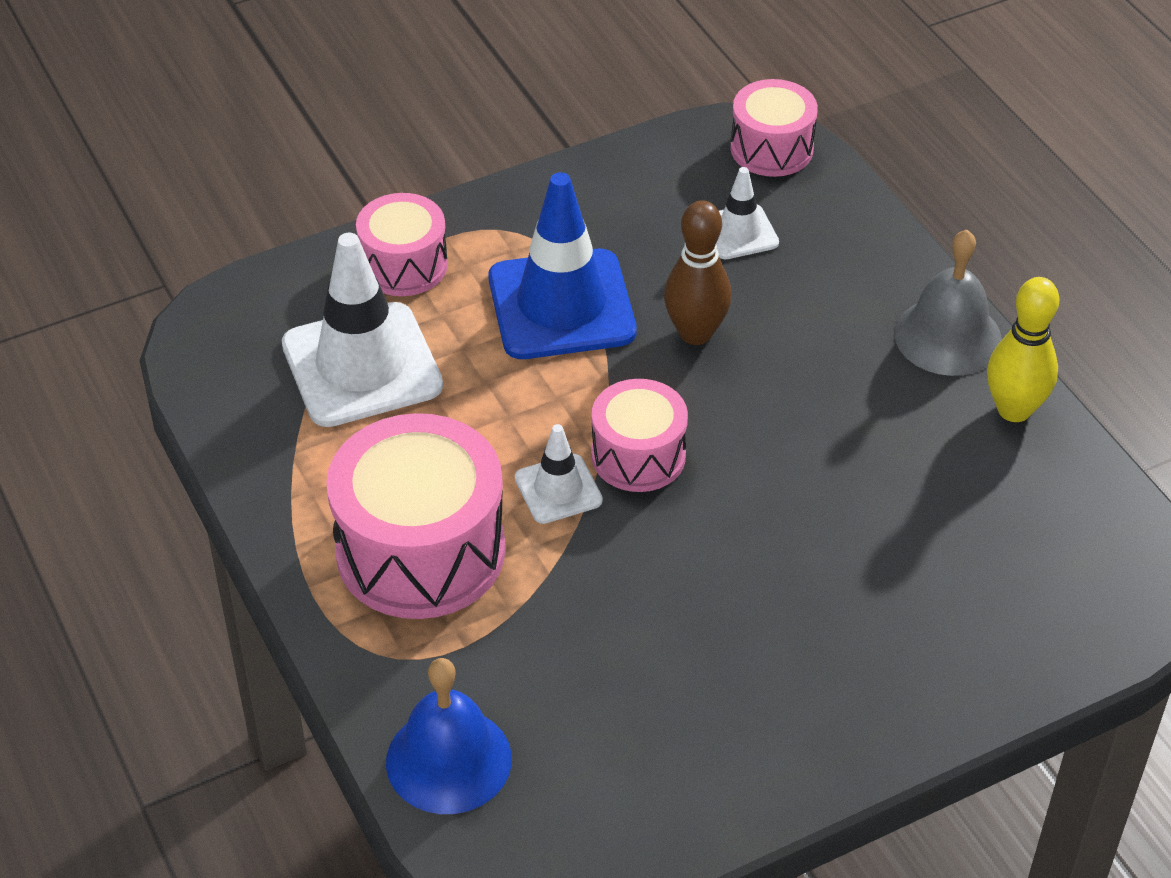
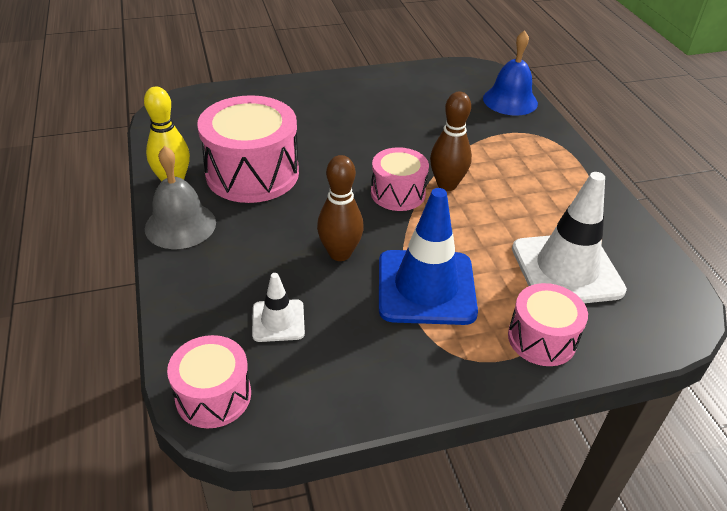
camera: 170 degrees left, 5 degrees down
pink drum [326,413,505,619] -> pink drum moved to [197,95,299,203]
white traffic cone [515,424,603,524] -> brown bowling pin [430,92,472,191]

